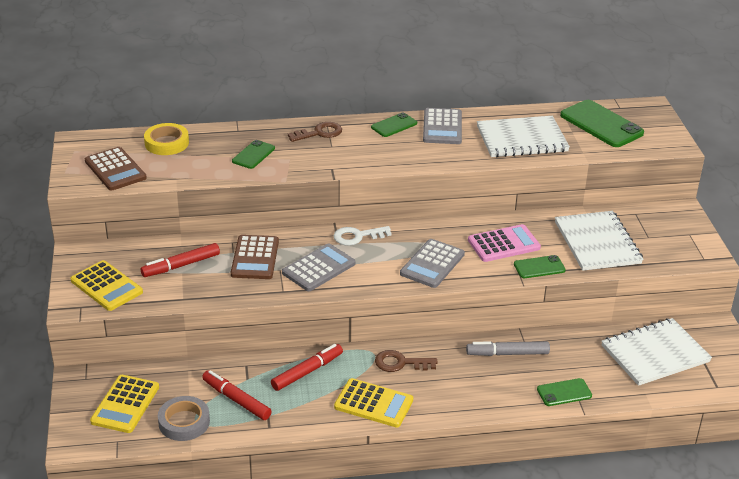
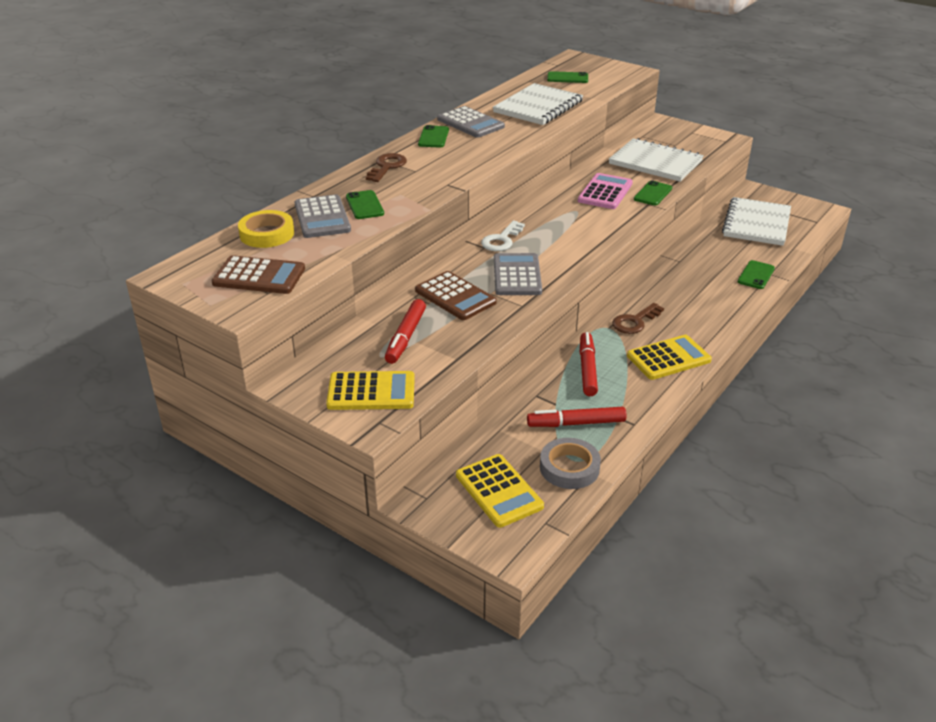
camera: 45 degrees left, 0 degrees up
grey calculator [400,239,465,288] -> grey calculator moved to [294,194,351,238]
grey marker [466,341,550,356] -> none
green phone [560,100,644,147] -> green phone [547,71,588,83], size x0.55

